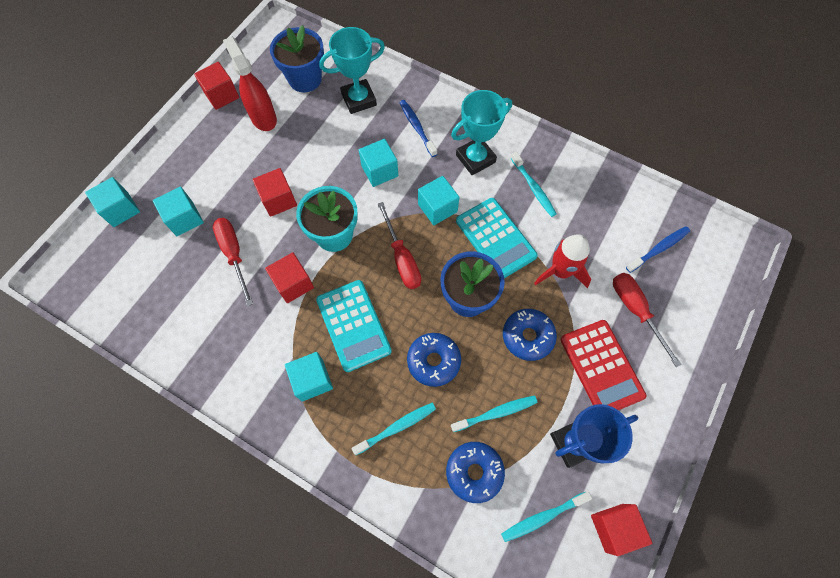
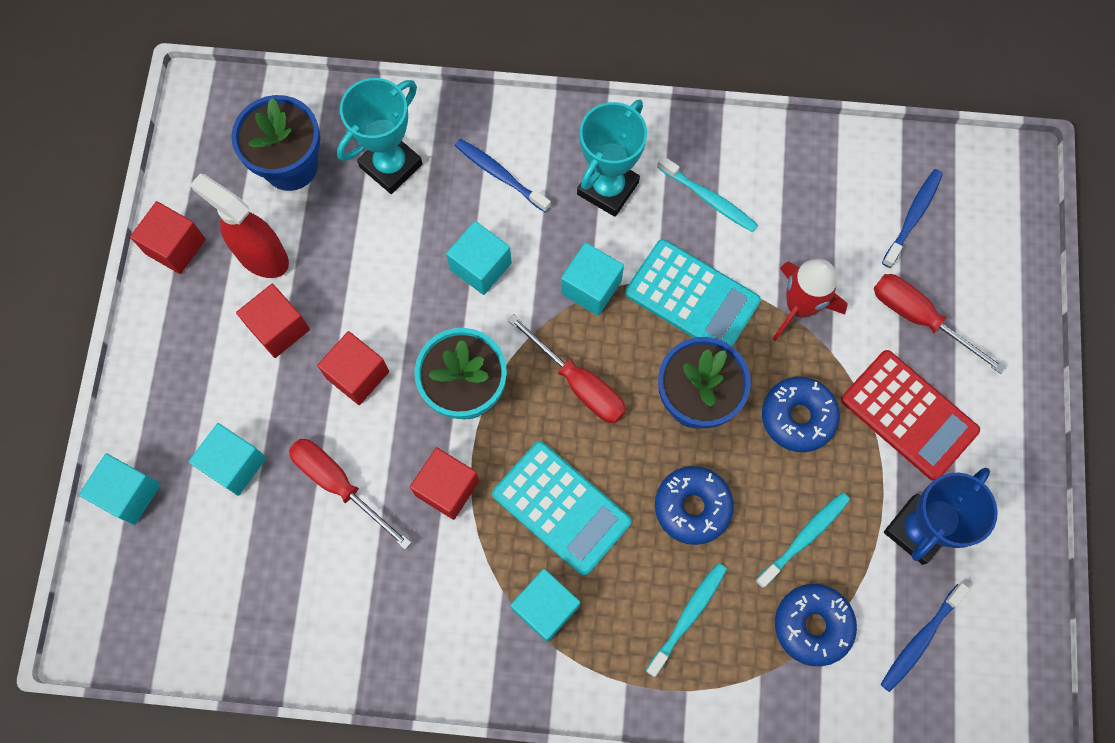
camera: 25 degrees left, 5 degrees up
turquoise toothbrush [501,492,592,542] -> blue toothbrush [880,583,970,692]
red cube [591,504,652,556] -> red cube moved to [236,284,310,358]

